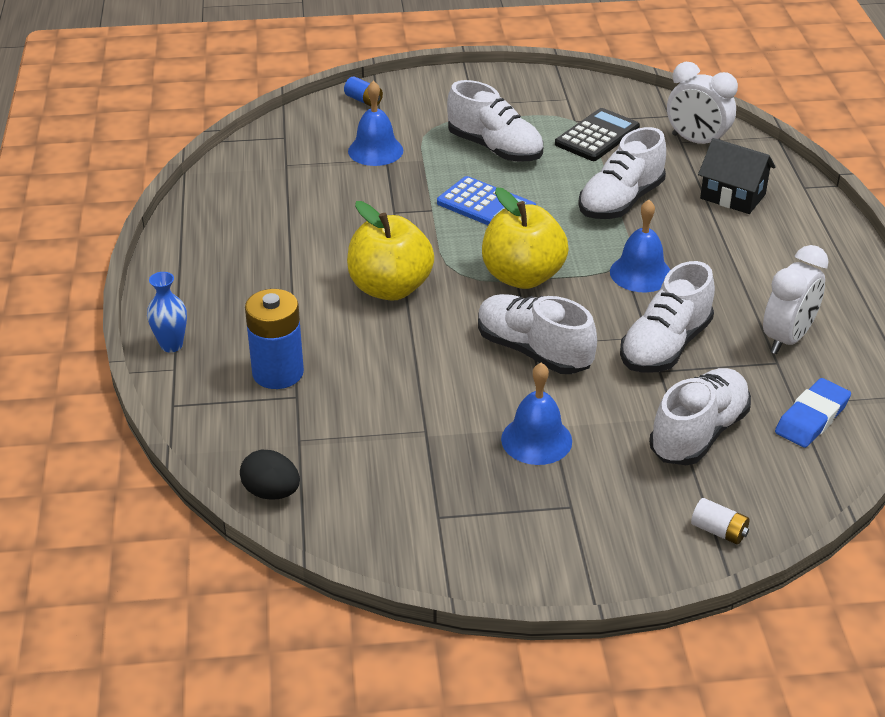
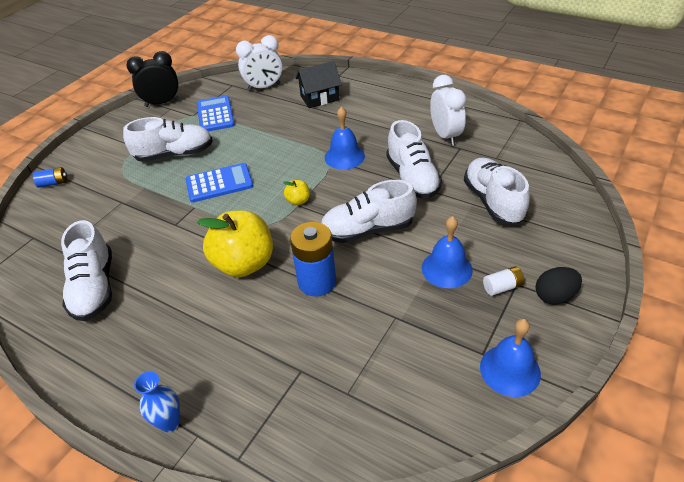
camera: 50 degrees left, 5 degrees up
black egg [240,450,300,500] -> black egg moved to [535,267,582,305]
blue battery [245,289,304,389] -> blue battery moved to [290,222,336,296]
blue bell [348,81,403,166] -> blue bell moved to [480,319,541,397]
yellow apple [482,187,569,289] -> yellow apple [283,180,310,205], size x0.43
black calculator [555,108,640,161] -> blue calculator [197,95,235,131]
white shoe [578,127,666,219] -> white shoe moved to [61,220,112,321]
white battery [691,498,750,544] -> white battery moved to [483,266,524,296]
blue eraser [775,378,851,448] -> none
none -> black clock [126,51,179,107]

